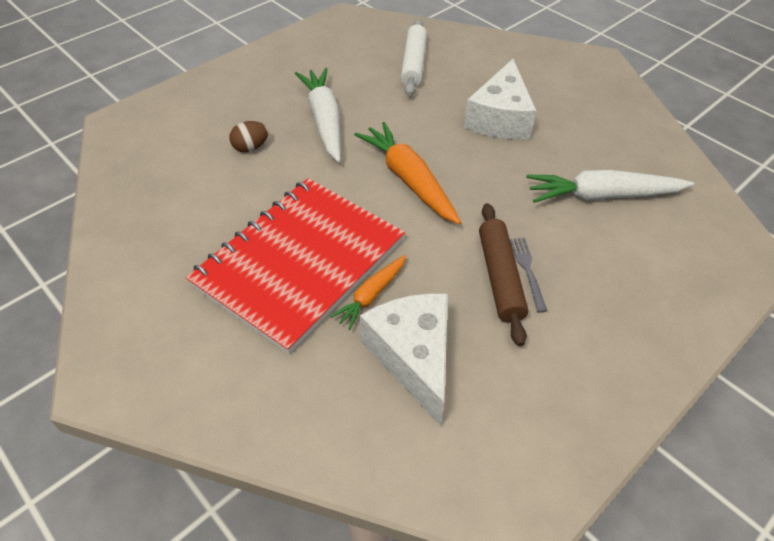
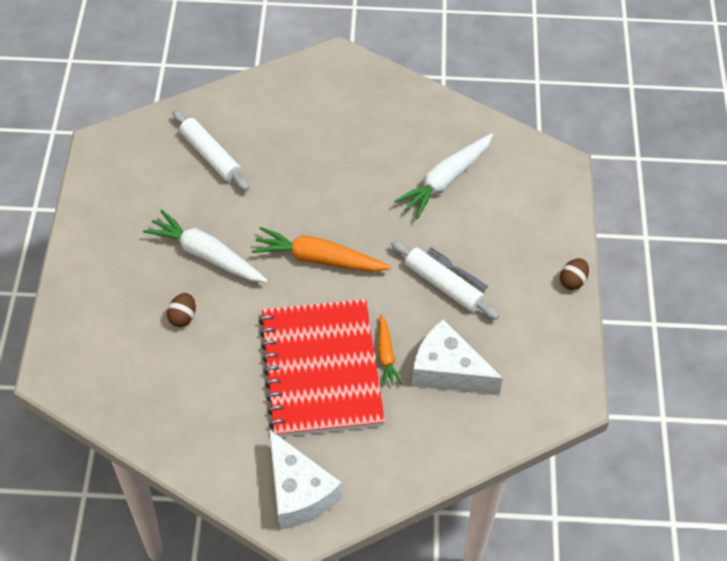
camera: 45 degrees left, 5 degrees up
white cheese [464,59,537,140] -> white cheese moved to [269,429,342,530]
brown rolling pin [479,203,528,346] -> white rolling pin [391,240,499,320]
none -> brown egg [560,258,589,290]

